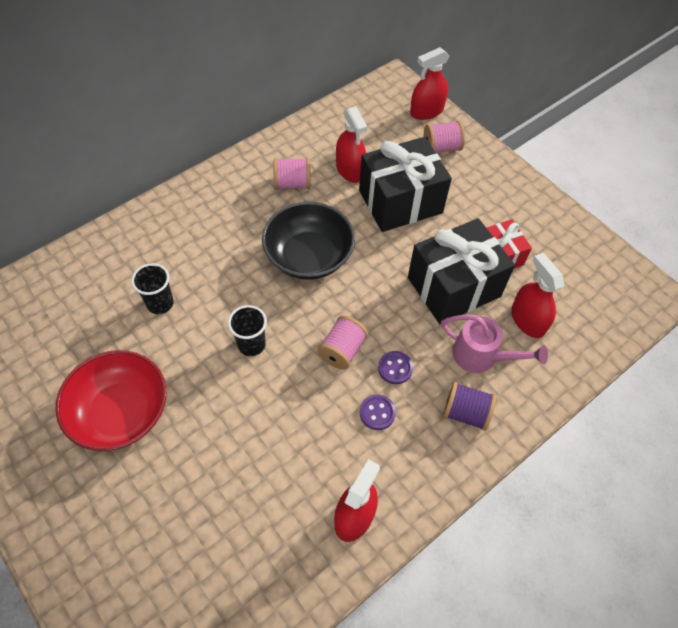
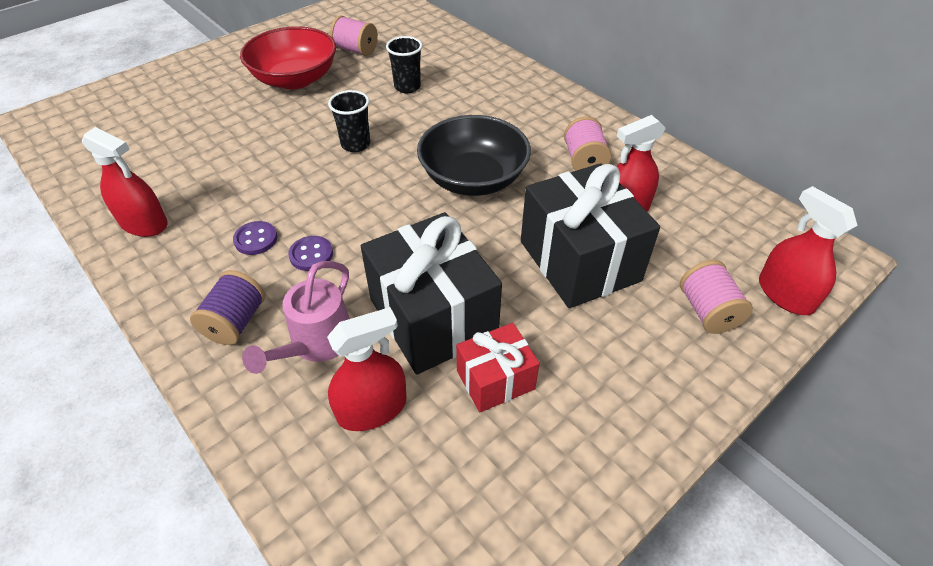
camera: 90 degrees right, 10 degrees down
pink spool [318,316,368,370] -> pink spool moved to [330,15,378,56]

